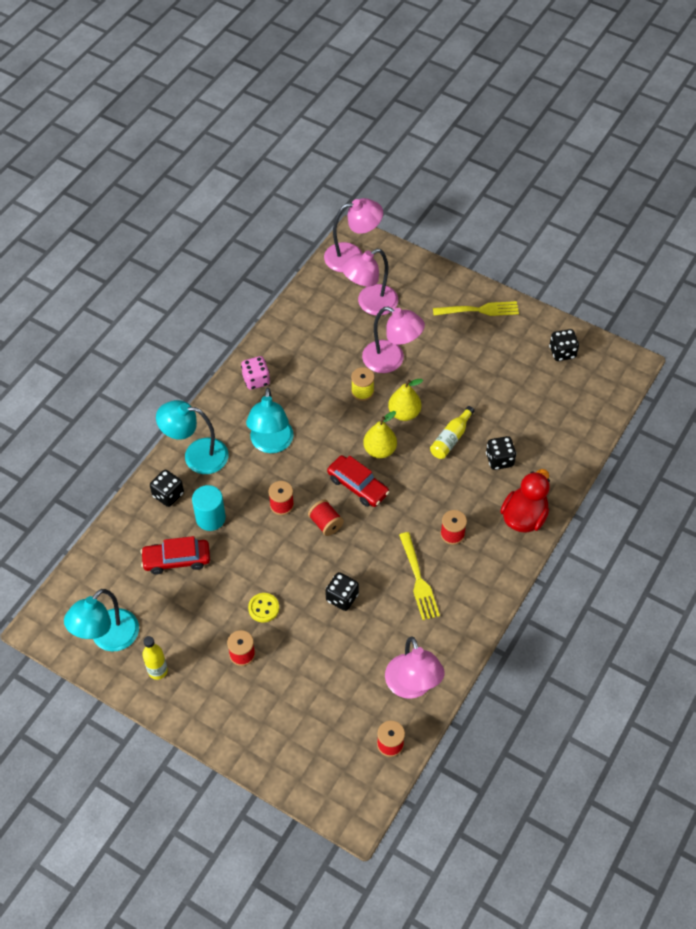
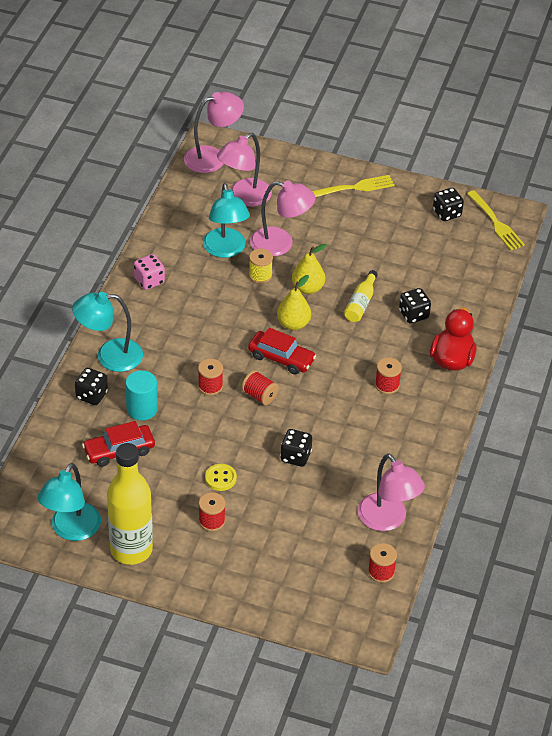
camera: 15 degrees left, 10 degrees down
yellow bottle [142,636,168,680] -> yellow bottle [107,443,153,565], size x2.07
turquoise lamp [246,388,294,453] -> turquoise lamp moved to [203,183,250,258]
yellow fork [399,532,440,620] -> yellow fork moved to [467,190,525,250]

